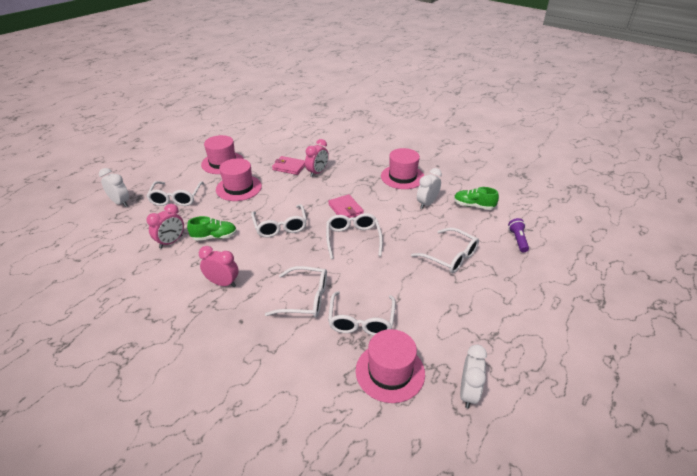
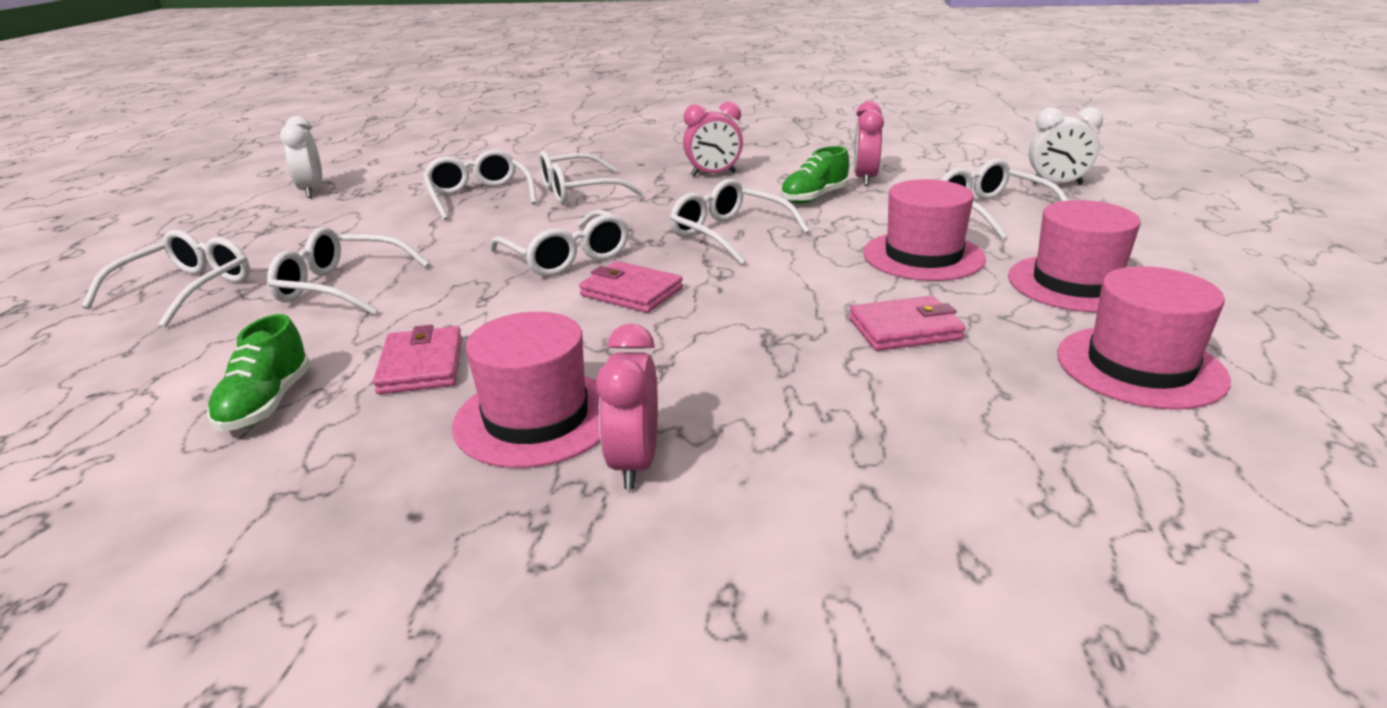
camera: 150 degrees right, 10 degrees down
pink clock [305,139,329,177] -> pink clock moved to [596,323,658,489]
pink hat [356,329,425,403] -> pink hat moved to [1057,266,1231,410]
white clock [417,168,442,209] -> pink wallet [373,325,462,394]
green shoe [454,187,499,210] -> green shoe turned 105 degrees clockwise [207,314,311,432]
purple flashlight [508,218,529,252] -> none
none -> white glasses [82,230,250,327]

